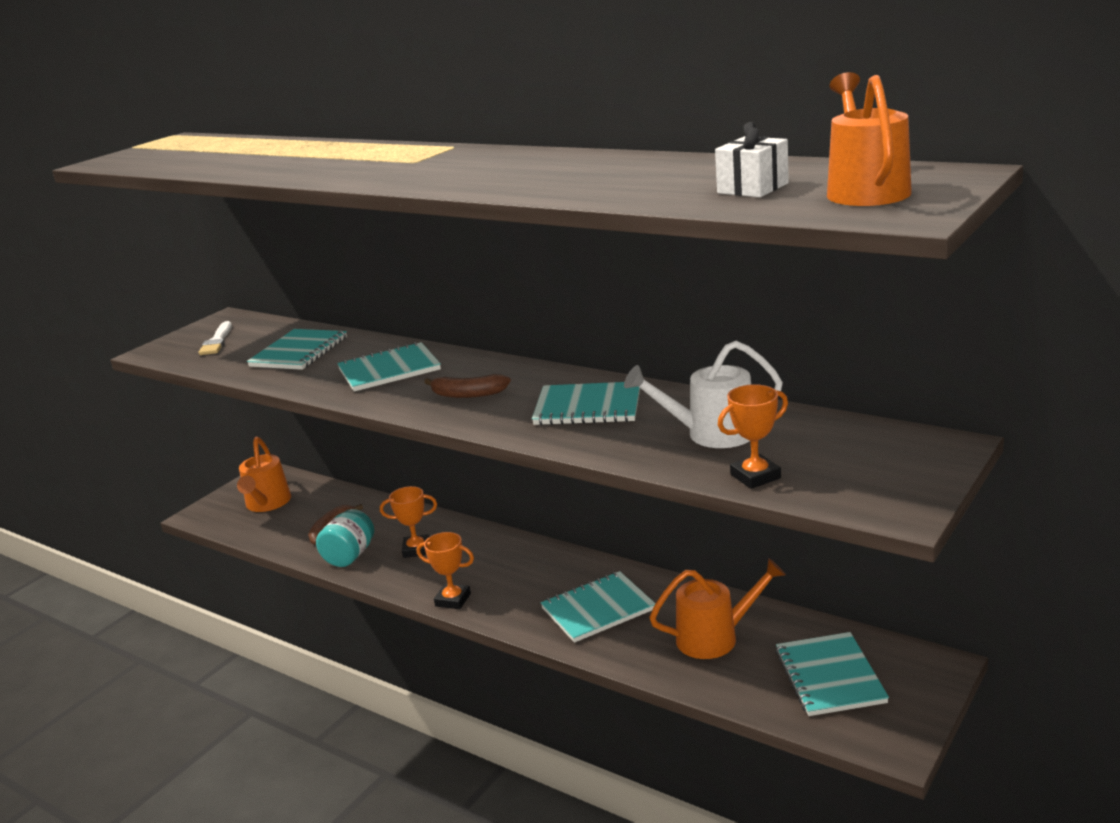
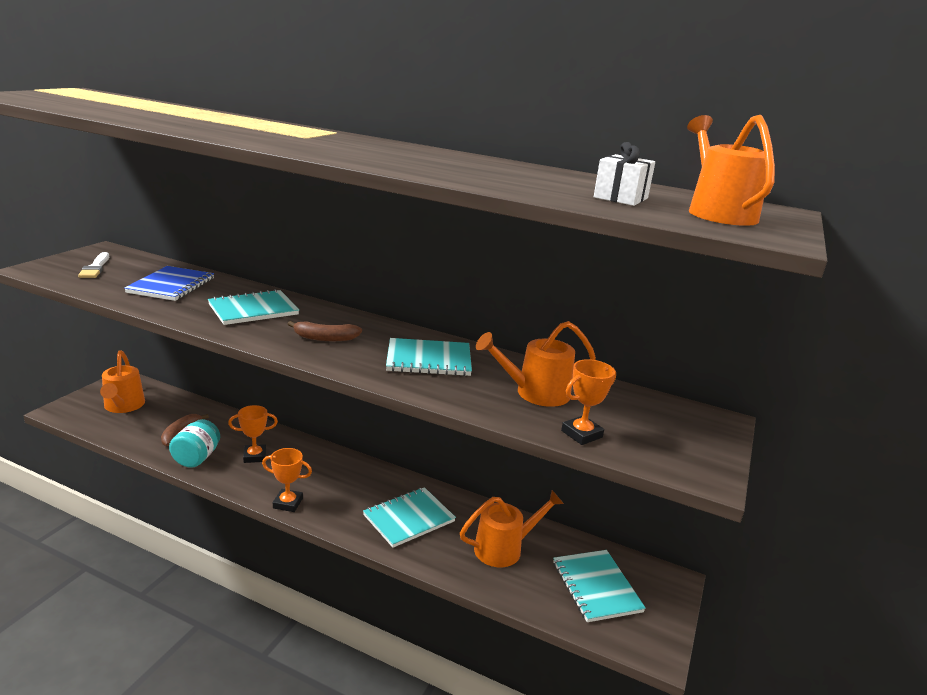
camera: 15 degrees left, 0 degrees up
turquoise notebook [247,329,347,370] -> blue notebook [124,266,214,301]
white watering can [624,341,783,448] -> orange watering can [476,321,596,407]

